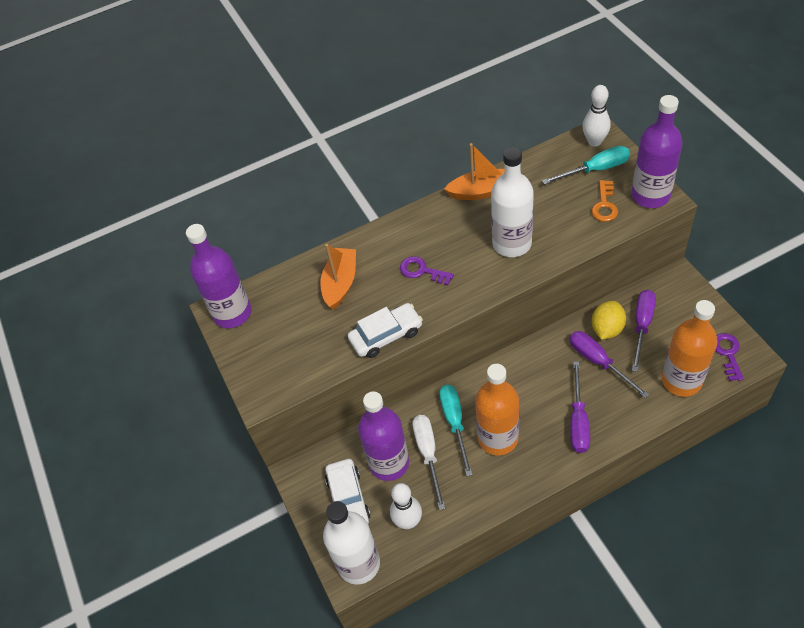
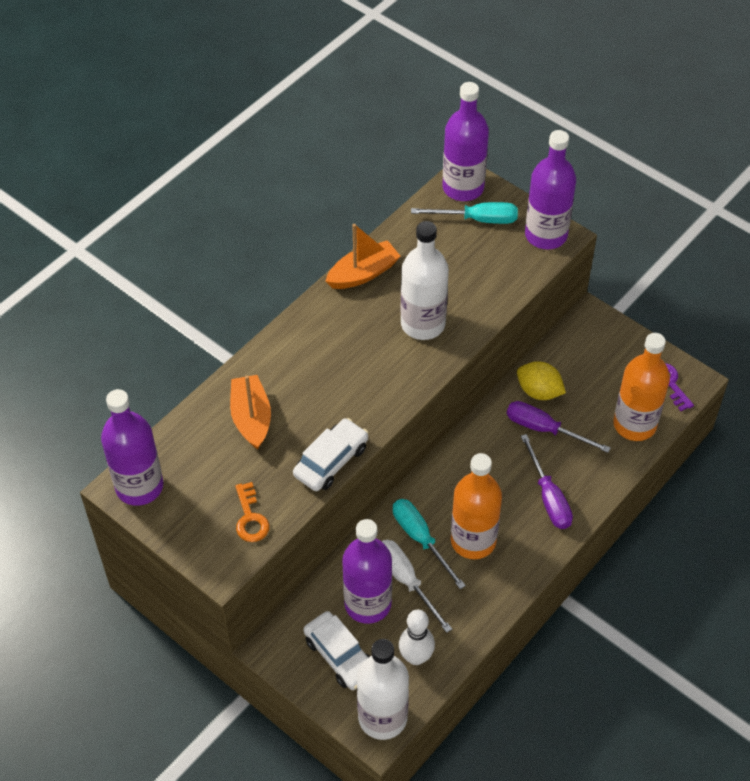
camera: 30 degrees left, 0 degrees up
purple key [400,256,454,285] -> none
turquoise screwdriver [542,146,630,184] -> turquoise screwdriver turned 45 degrees clockwise [411,202,518,224]
white bowling pin [583,85,611,147] -> purple bottle [443,82,489,201]
orange key [591,180,618,222] -> orange key moved to [235,482,270,542]
yellow lemon [591,301,626,340] -> yellow lemon turned 60 degrees counterclockwise [517,361,566,400]
purple screwdriver [632,290,656,372] -> none

